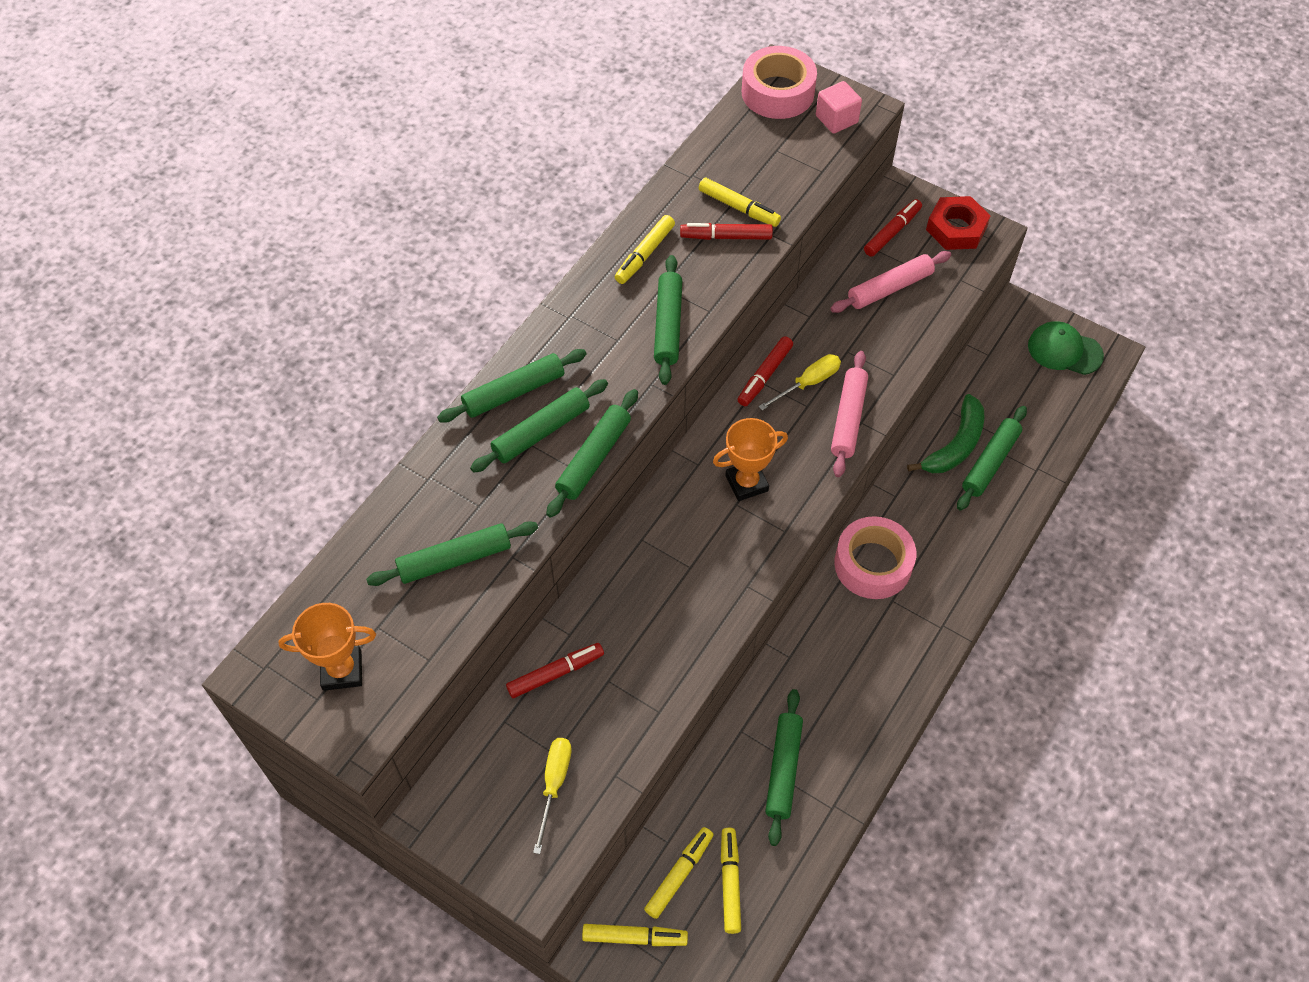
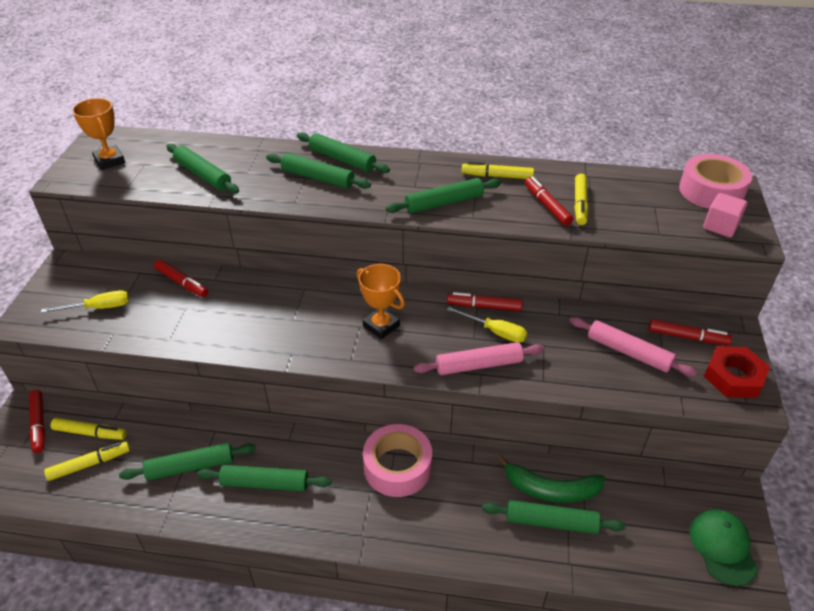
camera: 65 degrees right, 15 degrees down
green rolling pin [546,389,638,518] -> green rolling pin moved to [197,465,331,491]
yellow marker [582,924,688,946] -> red marker [29,390,45,453]

